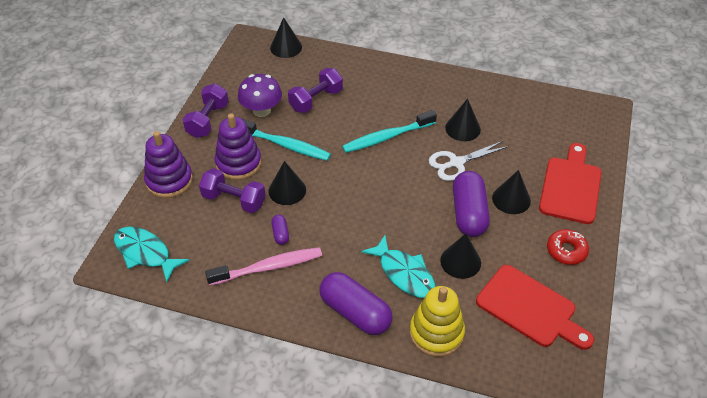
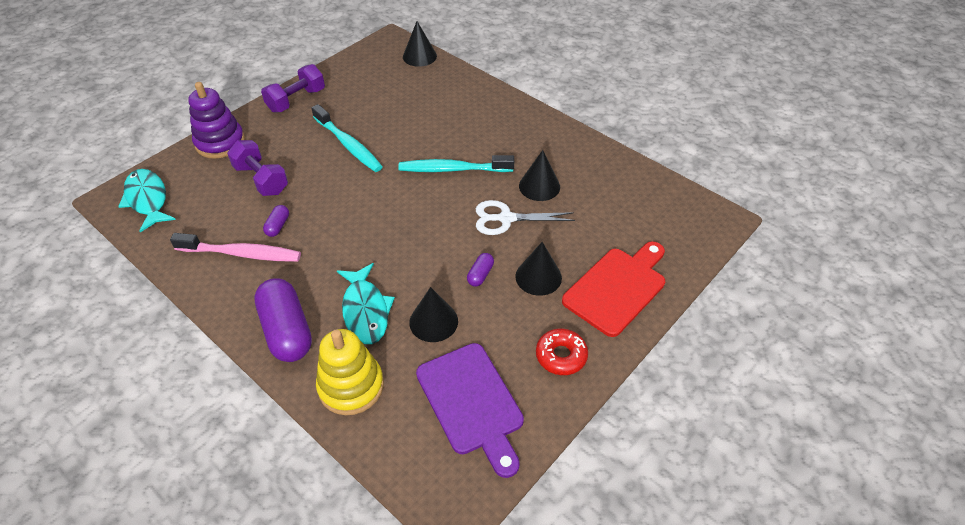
camera: 25 degrees right, 0 degrees up
purple stacking toy [215,113,262,180] -> none
purple mushroom [238,74,282,117] -> none
black cone [268,161,306,205] -> none
purple dumbbell [288,68,343,113] -> none
purple capsule [453,171,490,237] -> purple capsule [467,253,494,286], size x0.45
red cutting board [476,265,594,350] -> purple cutting board [416,343,524,478]

